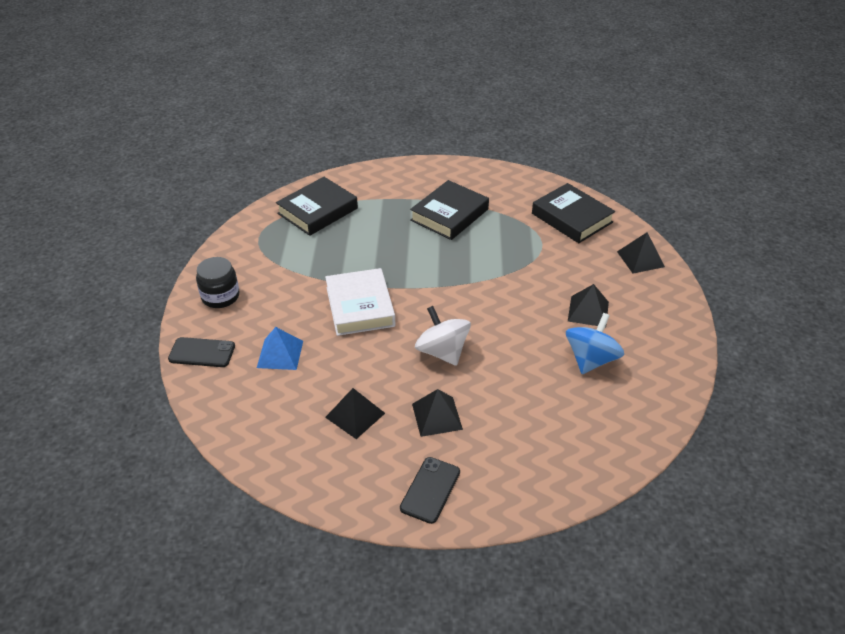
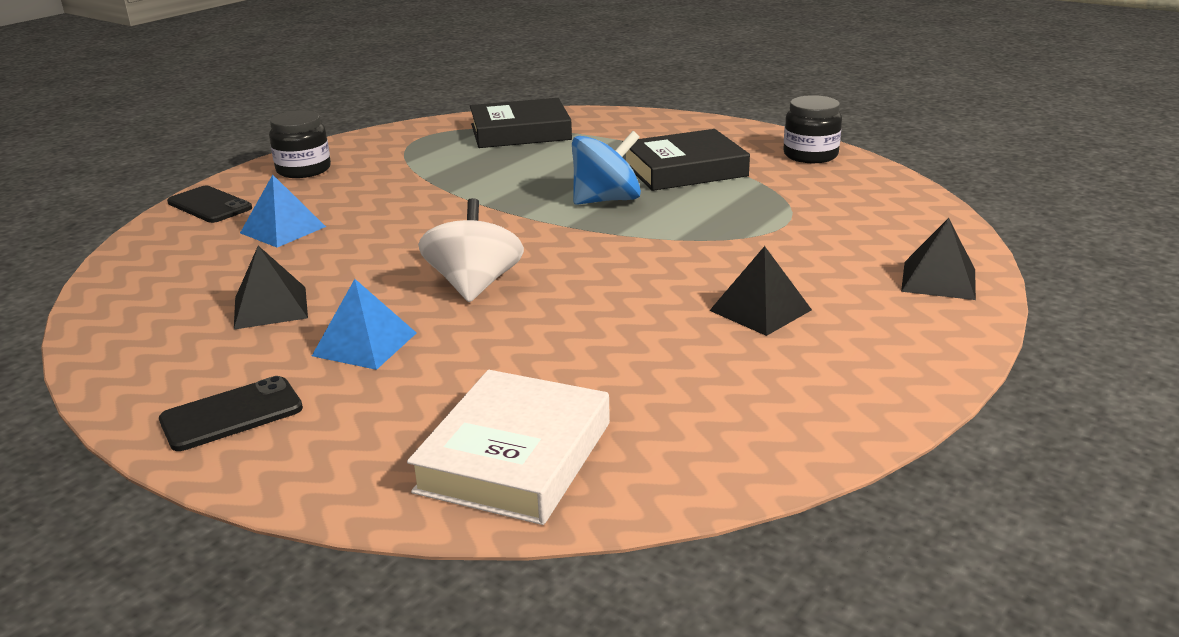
camera: 35 degrees right, 15 degrees down
white book [325,268,395,336] -> white book moved to [407,370,610,525]
black pyramid [412,389,463,437] -> blue pyramid [312,279,416,370]
black book [532,183,615,243] -> none
blue spinning top [566,313,624,374] -> blue spinning top moved to [572,131,641,205]
none -> black jar [783,95,842,163]

